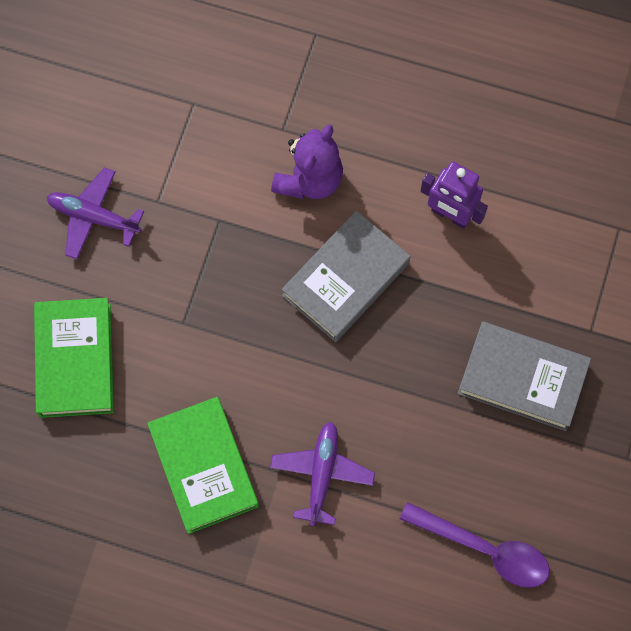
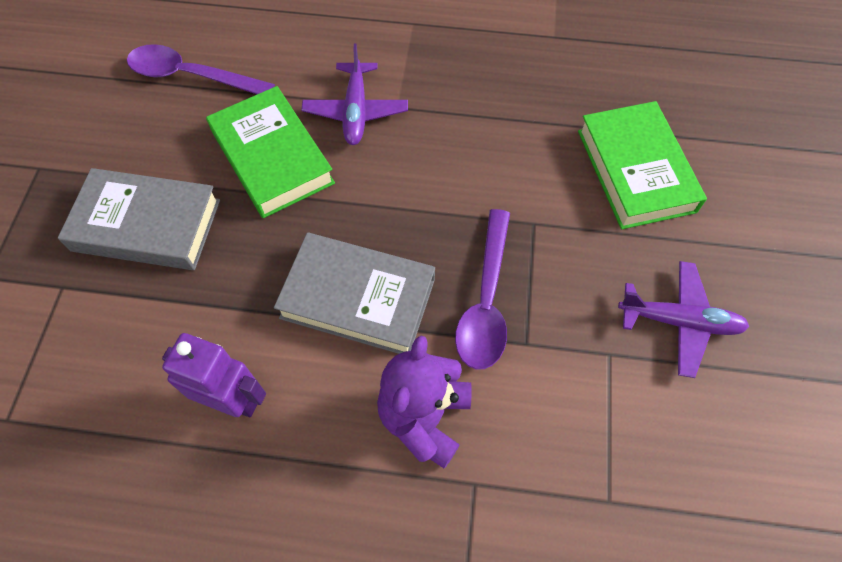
camera: 170 degrees right, 10 degrees down
green book [147,397,259,534] -> green book moved to [206,86,335,218]
grey book [282,211,411,342] -> grey book turned 75 degrees clockwise [274,233,435,354]
none -> purple spoon [455,209,510,370]

